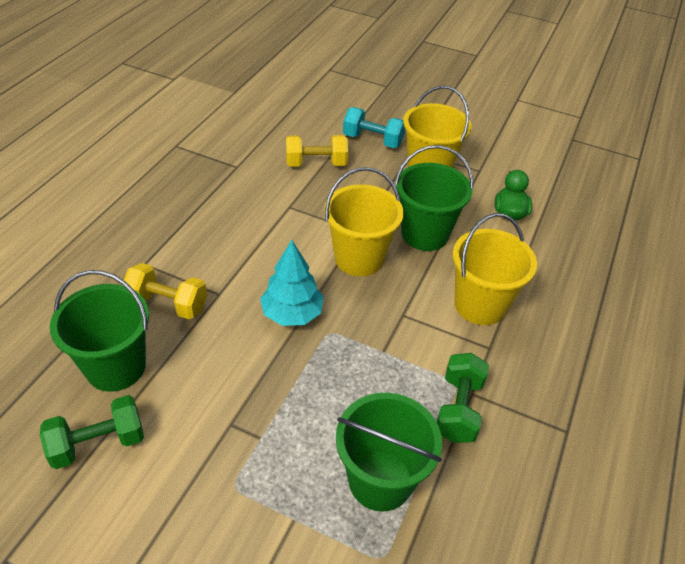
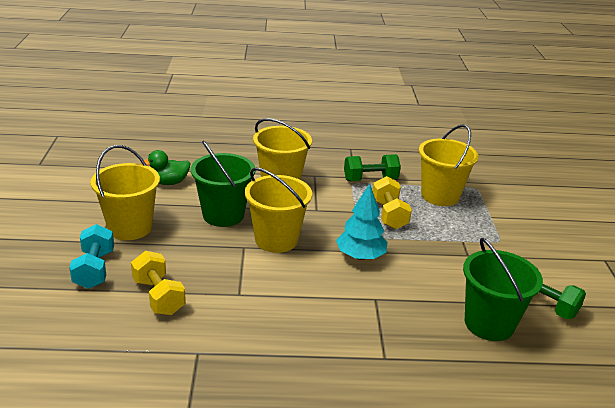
camera: 115 degrees left, 15 degrees down
yellow dumbbell [124,263,207,319] -> yellow dumbbell moved to [372,176,412,229]
green bucket [336,393,442,512] -> yellow bucket [419,124,479,206]

